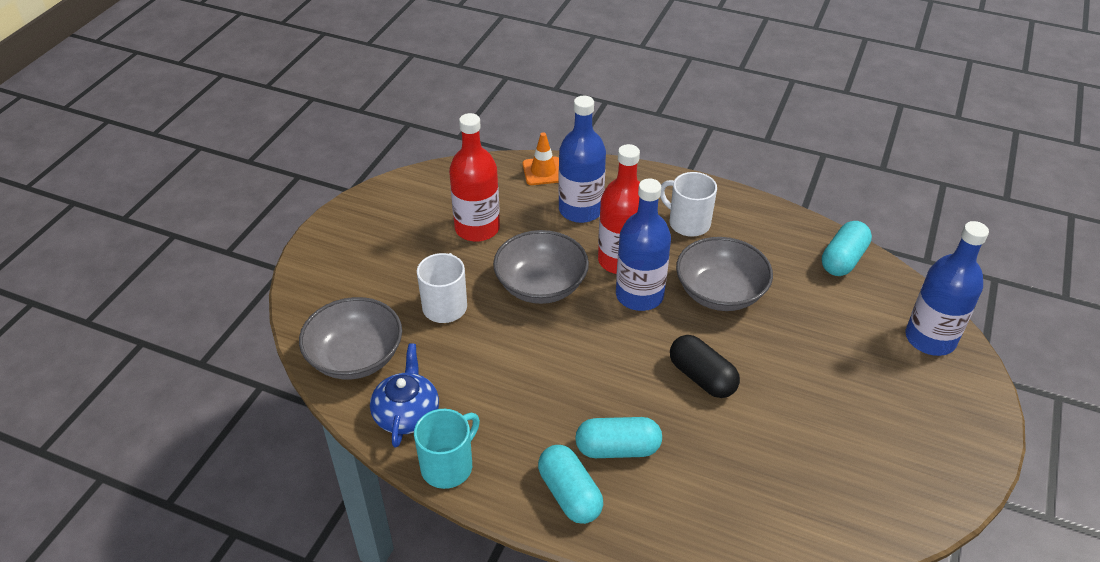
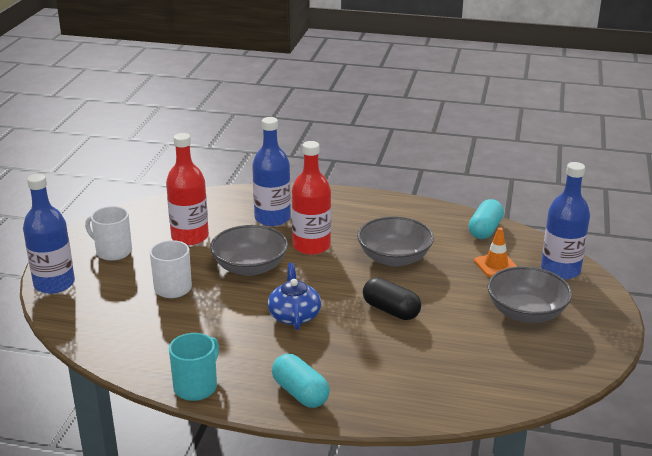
camera: 10 degrees left, 15 degrees down
grey bowl [299,297,402,380] -> grey bowl moved to [487,266,572,323]
blue teapot [370,343,439,448] -> blue teapot moved to [268,263,321,330]
orange traffic cone [523,132,559,185] -> orange traffic cone moved to [474,227,518,277]
turquoise capsule [575,417,662,458] -> none
blue bottle [616,179,671,311] -> blue bottle moved to [23,174,75,294]
white mug [660,172,717,237] -> white mug moved to [85,206,132,261]

